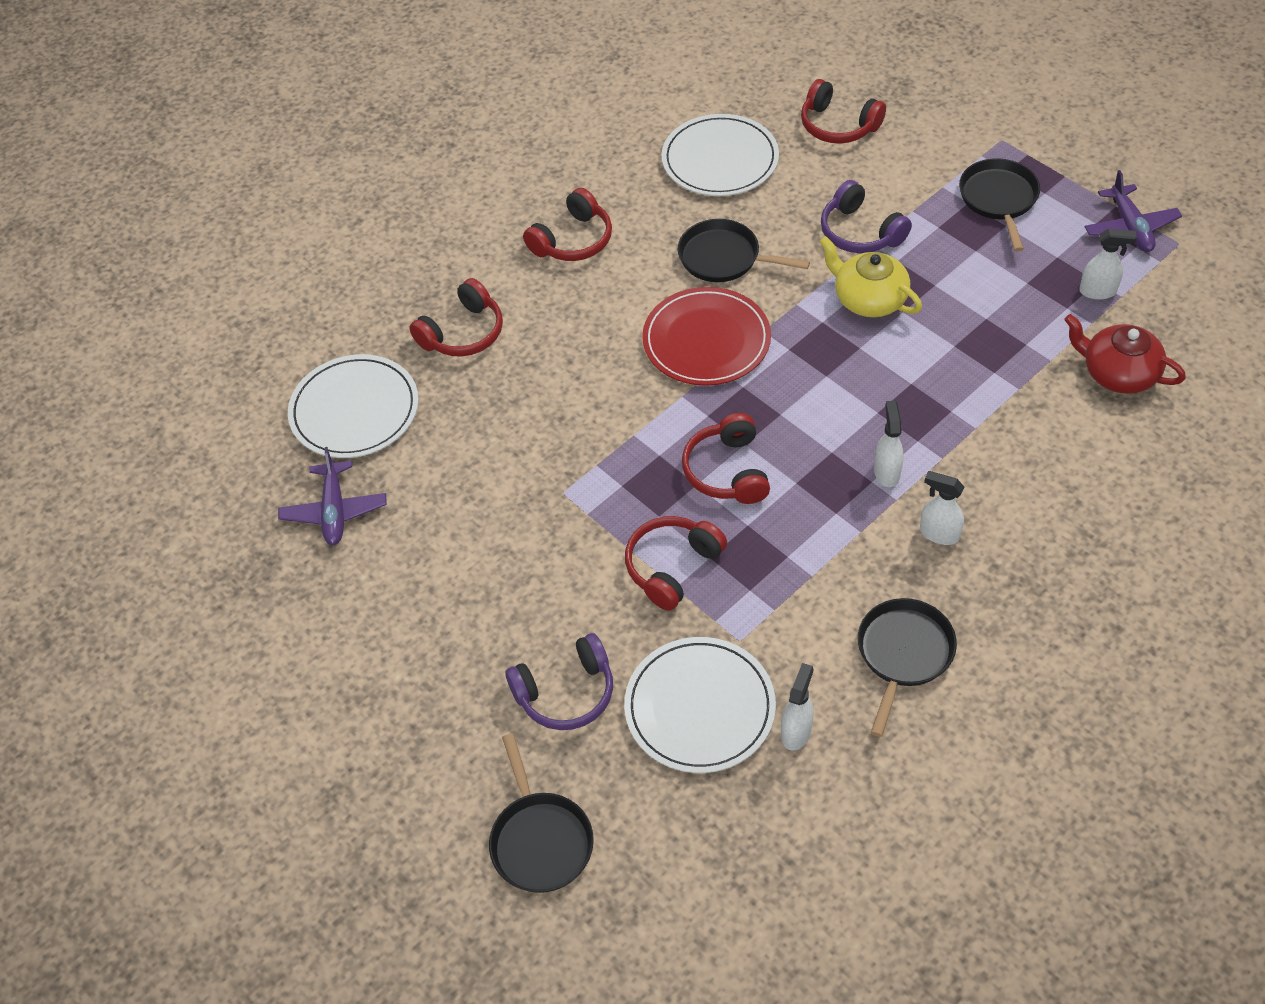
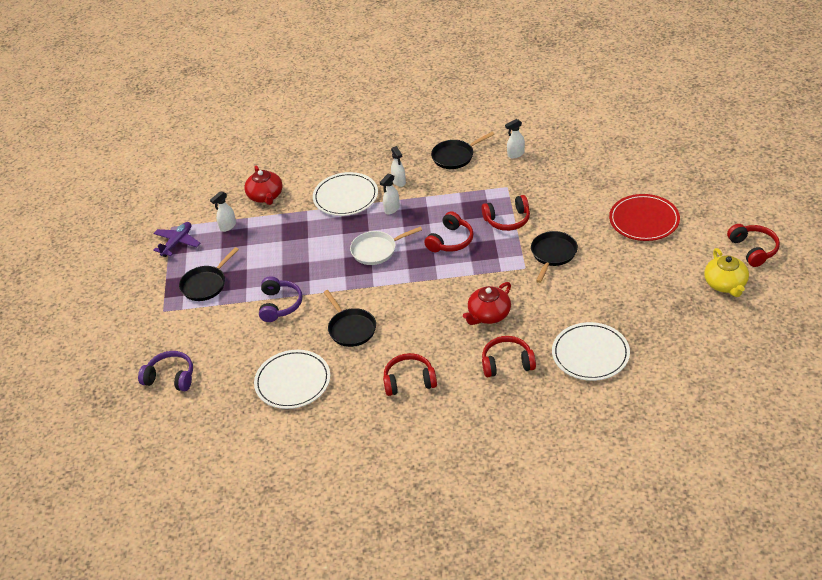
camera: 140 degrees left, 10 degrees down
purple plane [278,447,387,545] -> none
black pan [489,733,594,893] -> black pan moved to [531,231,578,283]
purple headphones [505,633,613,730] -> purple headphones moved to [138,351,193,391]
white plate [624,637,776,773] -> white plate moved to [313,172,378,216]
red plate [642,287,771,386] -> red plate moved to [609,194,680,241]
red headphones [801,79,886,144] -> red headphones moved to [727,224,780,267]
yellow teapot [819,236,922,317] -> yellow teapot moved to [704,248,749,297]
white spray bottle [1079,228,1137,300] -> white spray bottle turned 90 degrees counterclockwise [210,191,236,232]
none -> white pan [350,227,422,265]
none -> red teapot [463,282,511,325]

